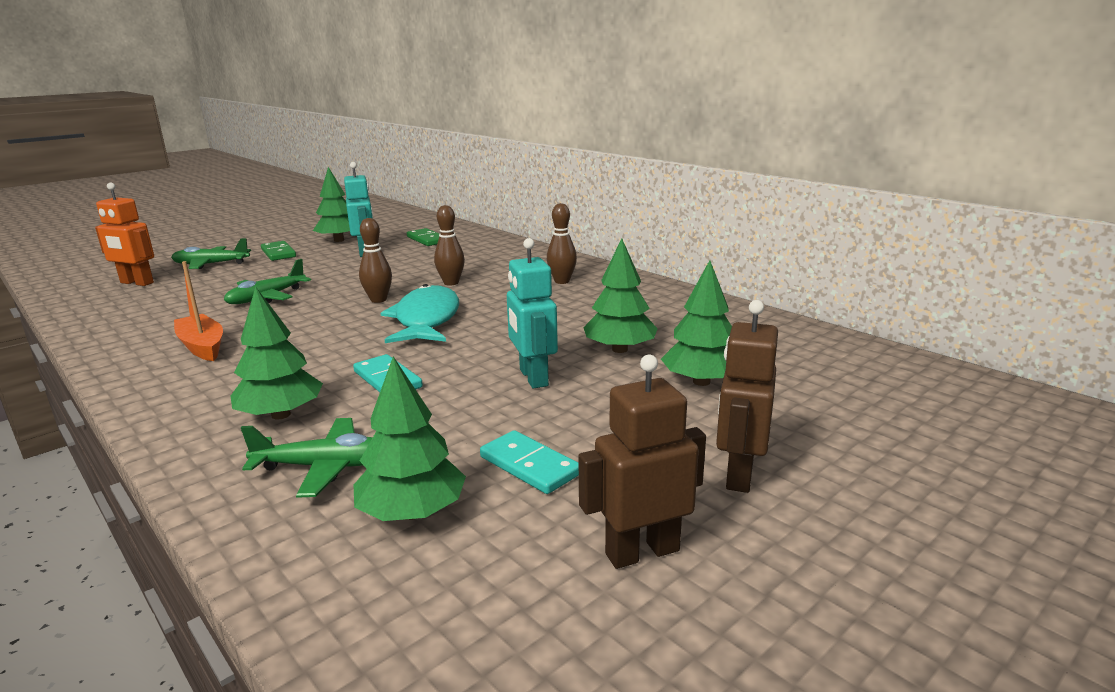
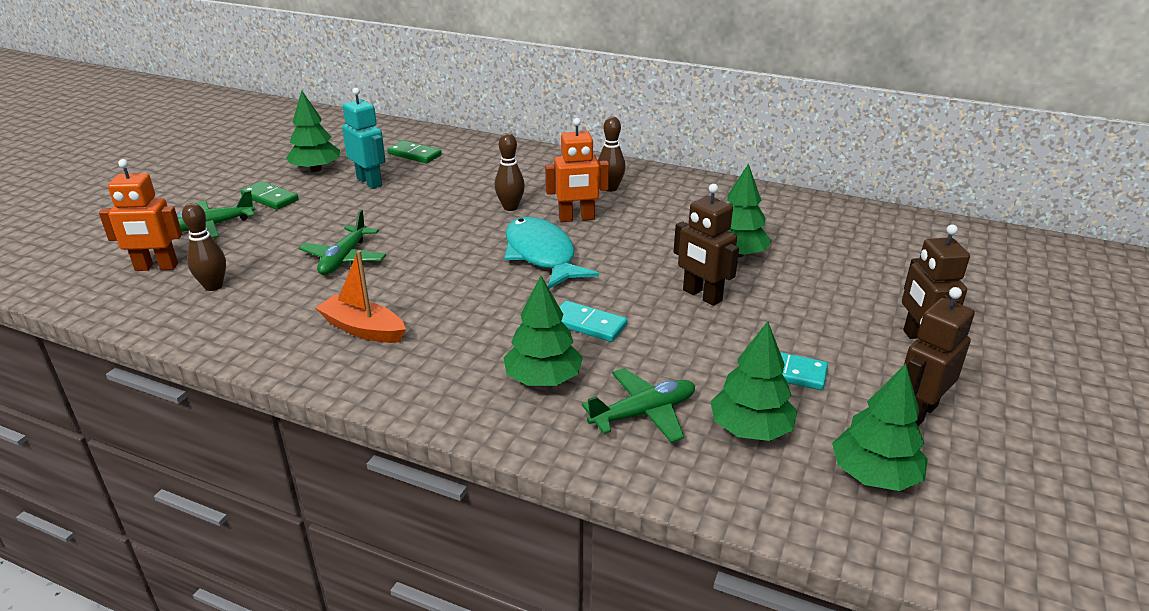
camera: 25 degrees left, 10 degrees up
brown bowling pin [359,218,392,303] -> brown bowling pin moved to [182,203,226,291]
turquoise robot [507,238,558,389] -> brown robot [674,184,739,306]
green tree [661,260,732,386] -> green tree moved to [832,364,928,491]
none -> orange robot [545,118,609,222]

